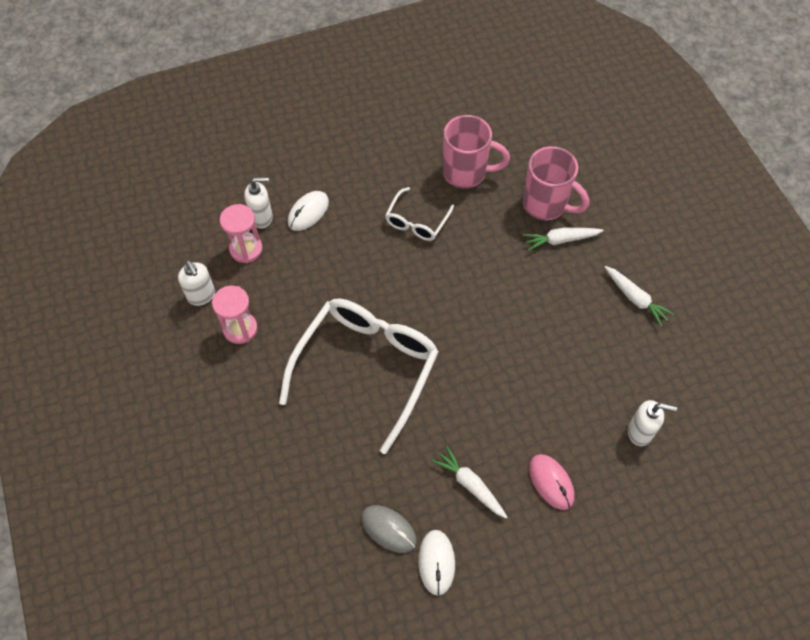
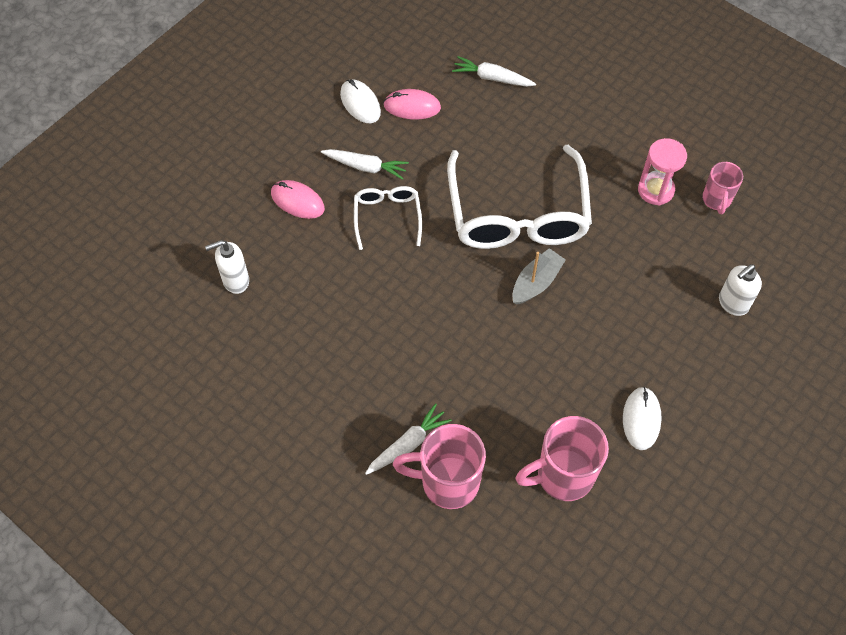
camera: 150 degrees right, 0 degrees up
white soap dispenser [178,261,215,306] -> pink mug [702,162,743,214]
pink hourglass [220,204,263,263] -> none
white mouse [288,191,329,231] -> white mouse moved to [623,387,662,450]
grey mouse [361,505,417,553] -> pink mouse [383,89,441,120]
white glasses [385,187,454,241] -> white glasses moved to [354,186,422,250]
white carrot [605,266,675,327] -> white carrot moved to [452,56,536,87]
none -> grey boat [512,248,566,305]

